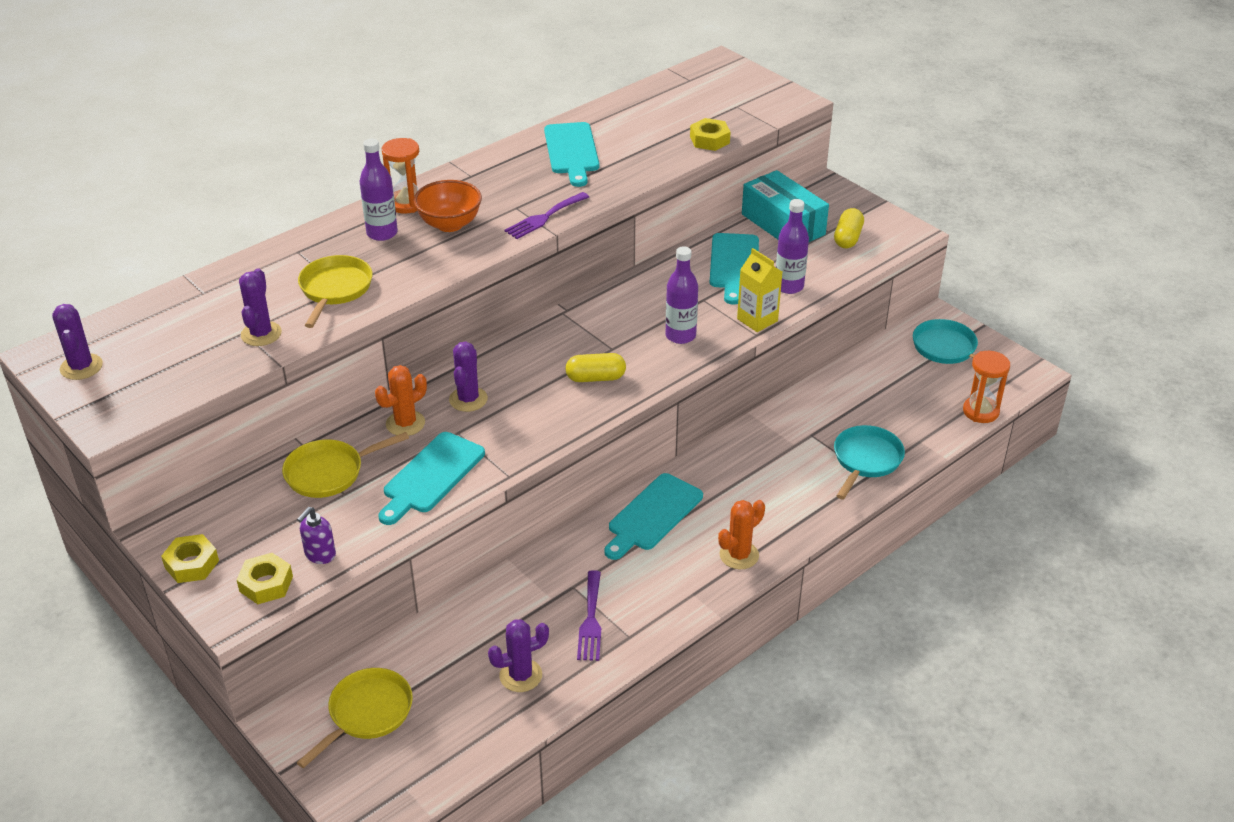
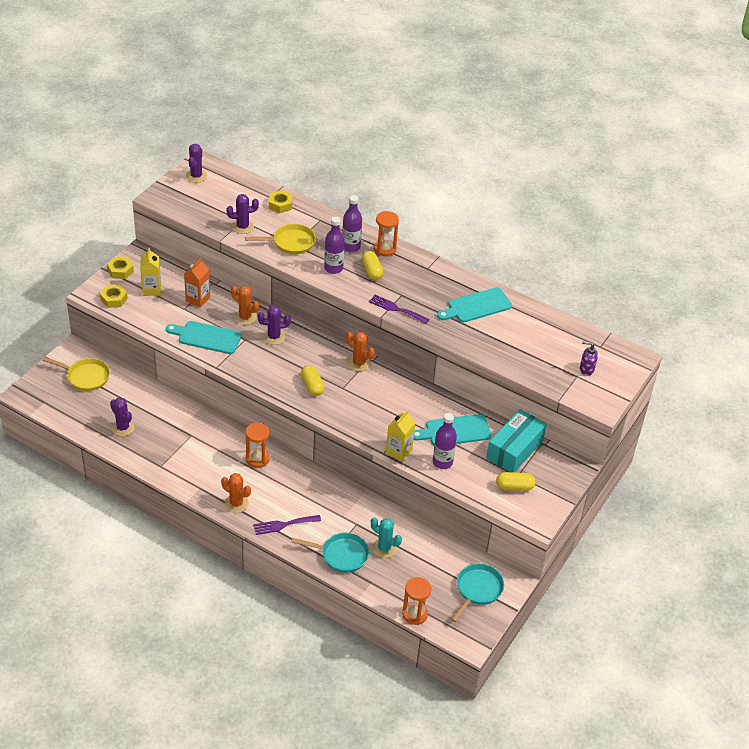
camera: 70 degrees right, 5 degrees up
purple cactus [52,304,103,380] -> purple cactus turned 45 degrees counterclockwise [186,144,207,183]
yellow pan [282,432,409,498] -> orange carton [184,258,210,307]
purple soap dispenser [297,507,336,564] -> purple soap dispenser moved to [580,341,598,376]
orange bowl [414,180,482,232] -> yellow capsule [361,251,383,280]
purple fork [577,570,601,661] -> purple fork moved to [254,515,321,535]
turquoise cutting board [604,473,703,560] -> orange hourglass [246,423,270,468]
purple bottle [665,247,698,344] -> purple bottle moved to [324,216,345,274]
yellow nut [690,118,731,151] -> yellow nut moved to [269,190,293,213]
none -> yellow carton [140,248,161,296]
none -> orange cactus [346,332,375,371]
none -> turquoise cactus [371,517,402,558]

